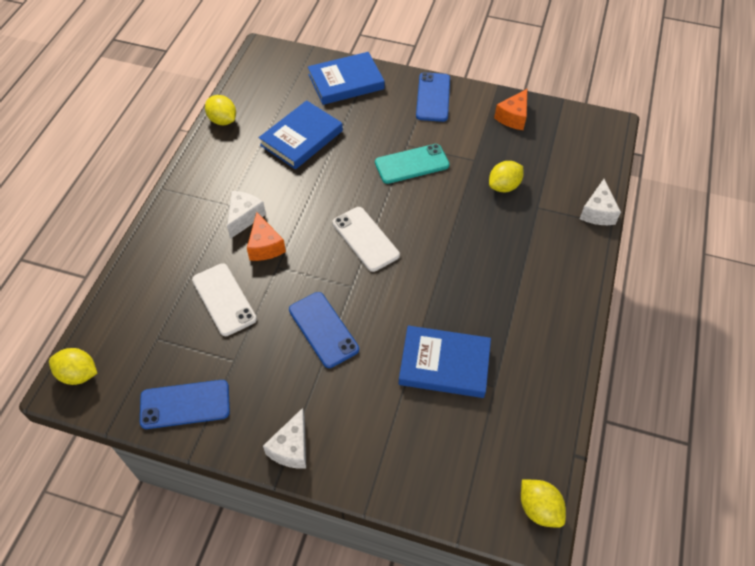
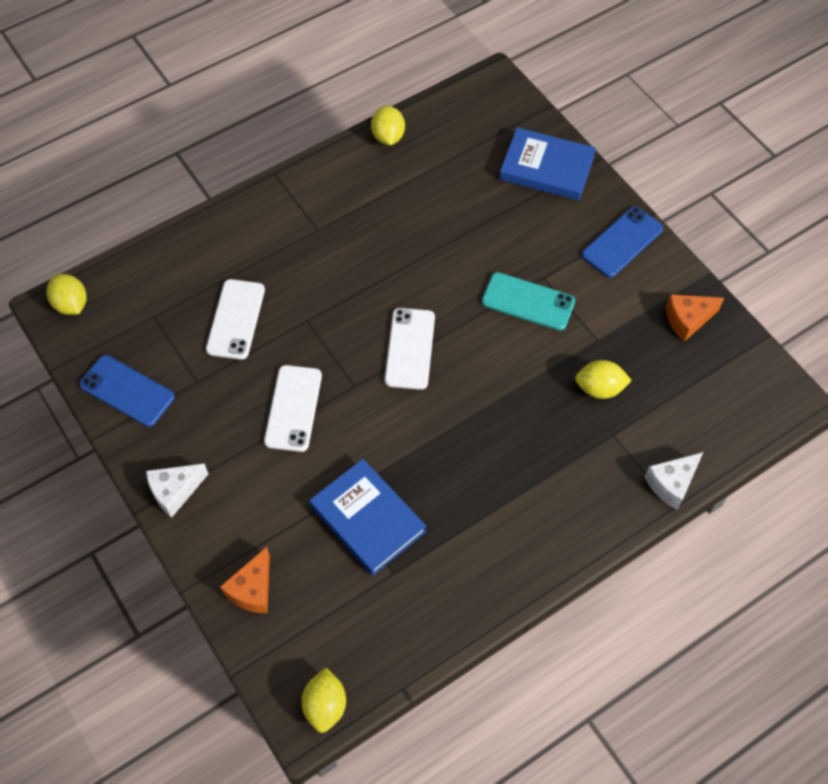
camera: 40 degrees right, 5 degrees up
white cheese [227,191,266,239] -> none
orange cheese [247,212,286,261] -> orange cheese moved to [220,547,270,613]
blue book [259,100,343,169] -> none
blue phone [289,292,359,368] -> white phone [264,365,322,452]

